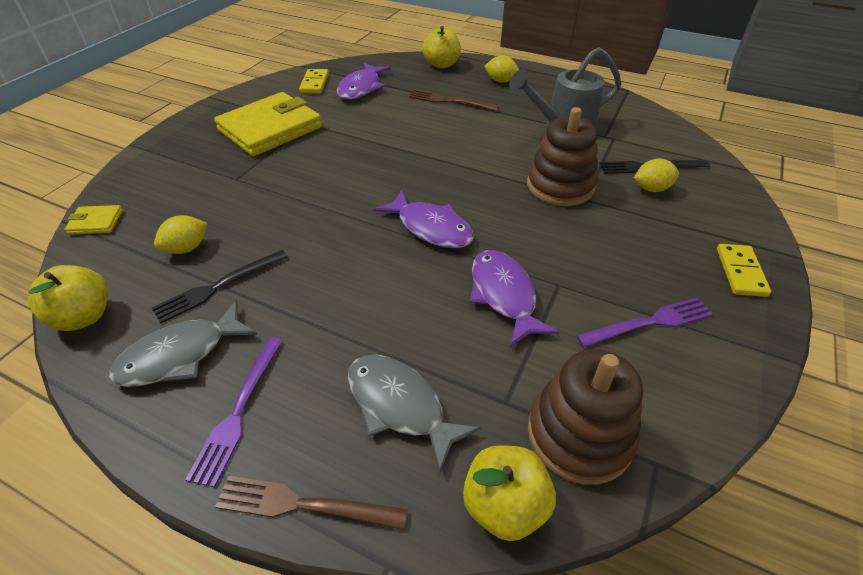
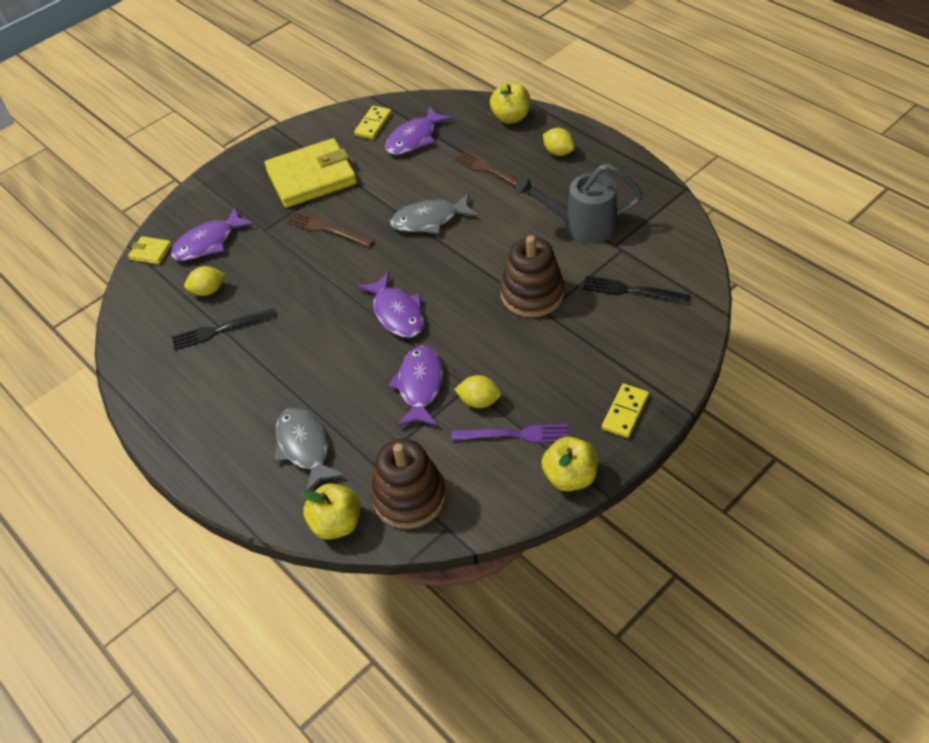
camera: 25 degrees right, 5 degrees up
yellow apple [28,265,108,331] -> yellow apple moved to [542,436,598,491]
grey fish [109,300,257,387] -> grey fish moved to [390,193,478,234]
purple fork [185,337,283,488] -> none
brown fork [215,476,408,530] -> brown fork moved to [287,212,375,247]
yellow lemon [634,158,679,192] -> yellow lemon moved to [454,375,502,408]
none -> purple fish [171,207,255,261]

